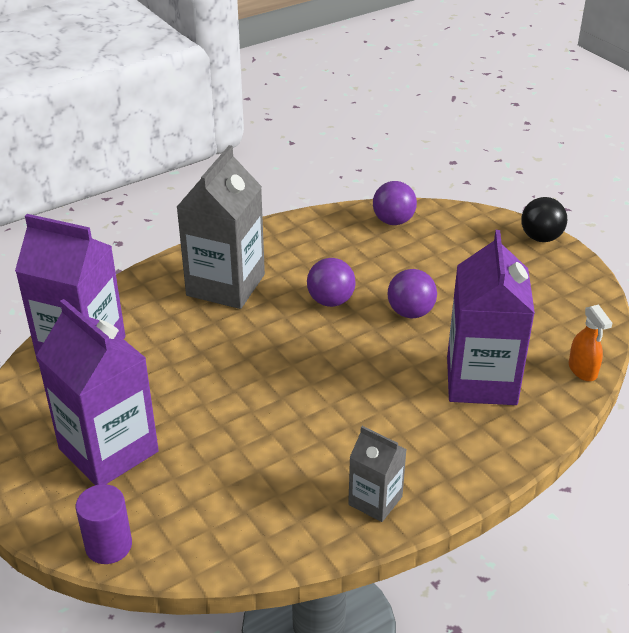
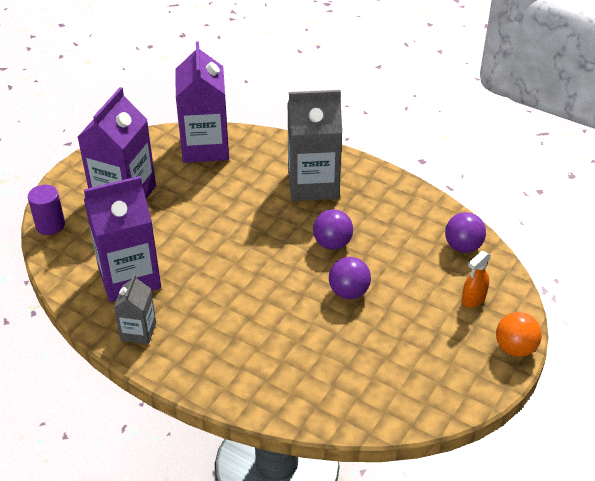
camera: 65 degrees right, 5 degrees up
purple carton [447,230,535,405] -> purple carton moved to [84,176,161,302]
black ball [521,197,567,242] -> orange ball [496,312,542,357]
orange spray bottle [569,304,612,381] -> orange spray bottle moved to [462,250,491,308]

